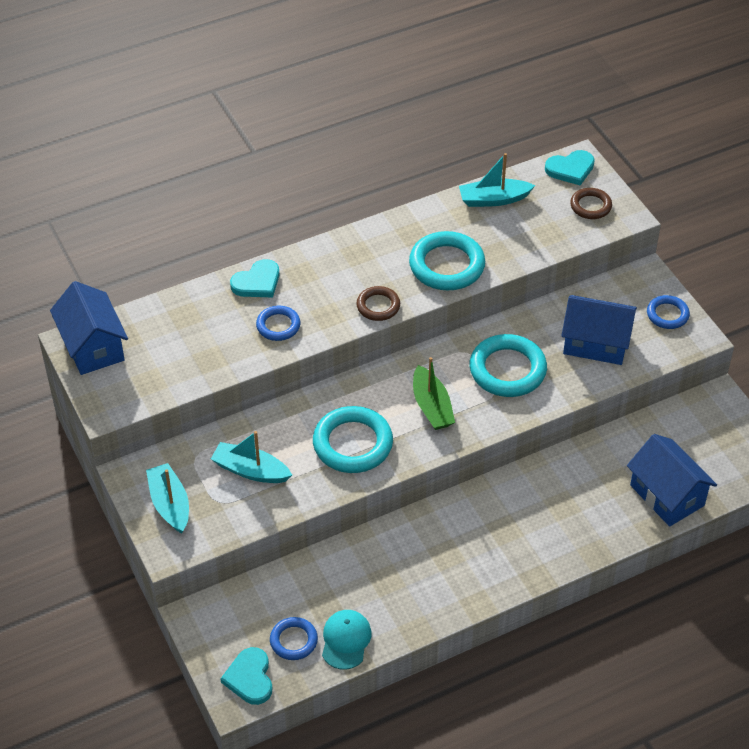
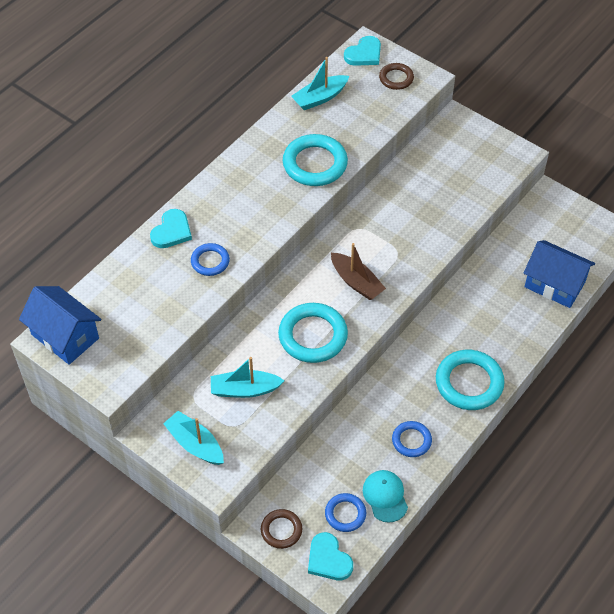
camera: 25 degrees left, 5 degrees up
brown ring [356,286,400,321] -> brown ring moved to [261,509,302,549]
green boat [413,357,455,430] -> brown boat [331,243,386,300]
turquoise ring [469,334,547,397] -> turquoise ring moved to [436,350,505,410]
blue house [561,295,637,365] -> none
blue ring [647,295,690,329] -> blue ring moved to [392,421,432,457]

